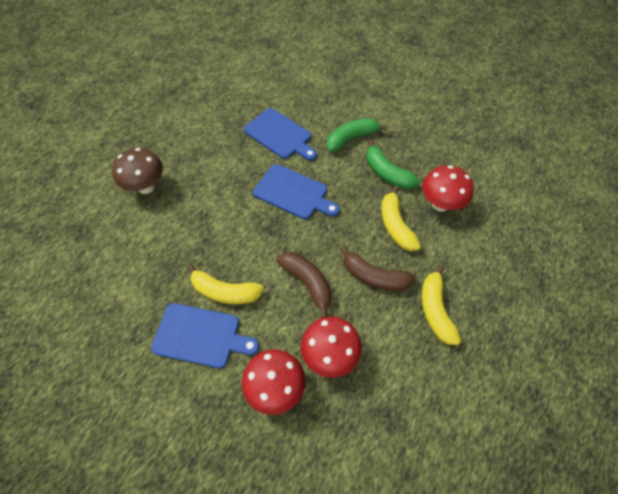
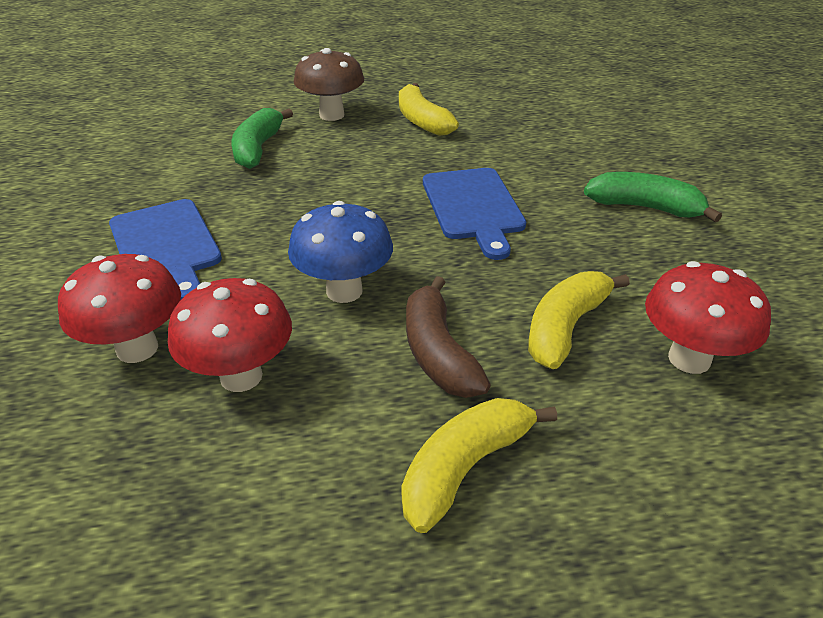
camera: 50 degrees right, 20 degrees down
yellow banana [187,264,264,304] -> yellow banana moved to [399,83,459,136]
blue cutting board [244,108,317,161] -> none
brown banana [276,252,332,318] -> blue mushroom [288,201,393,303]
green banana [366,140,420,189] -> green banana moved to [231,108,293,169]

